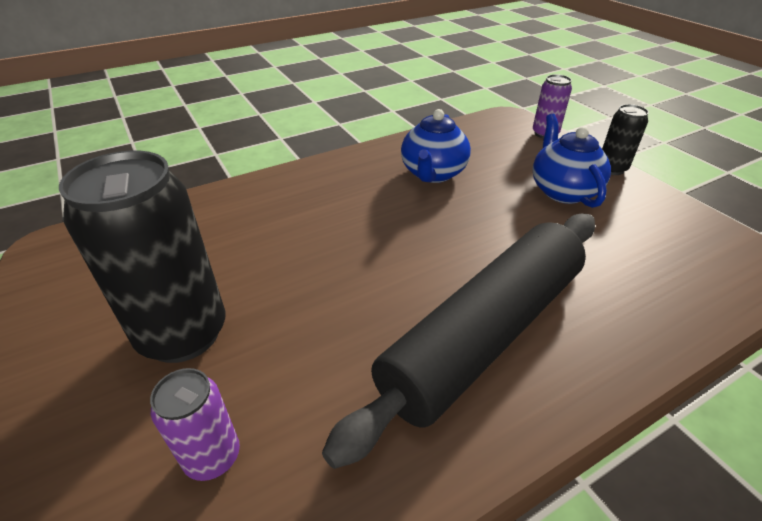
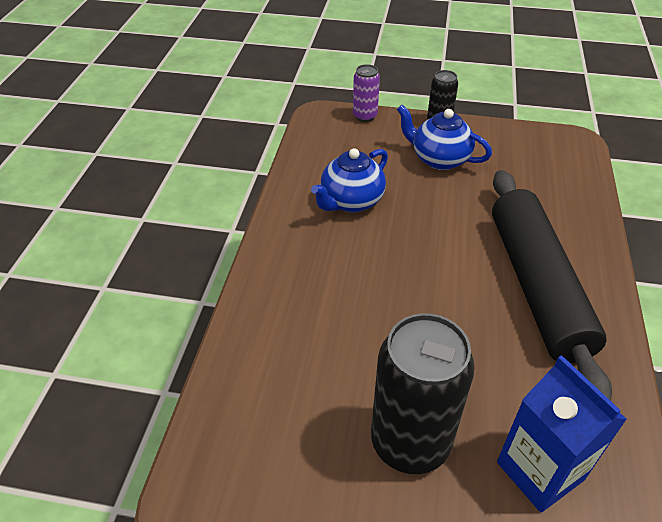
camera: 50 degrees left, 5 degrees up
purple can [150,368,240,481] -> blue carton [497,355,627,512]
blue teapot [401,109,471,183] -> blue teapot turned 75 degrees clockwise [311,148,388,213]

